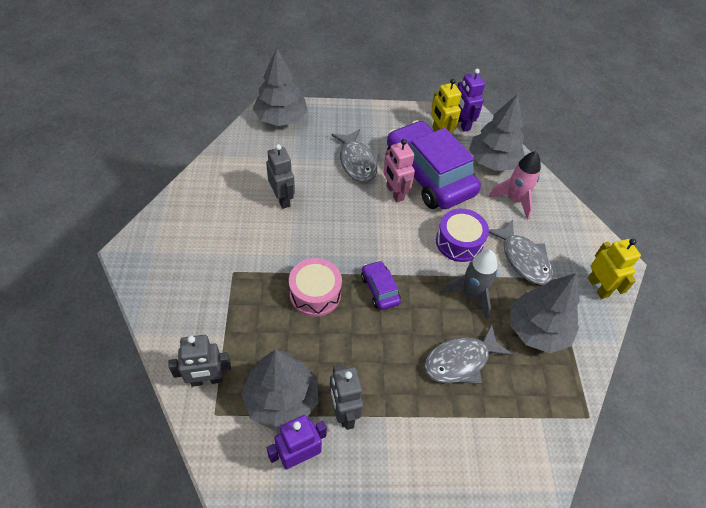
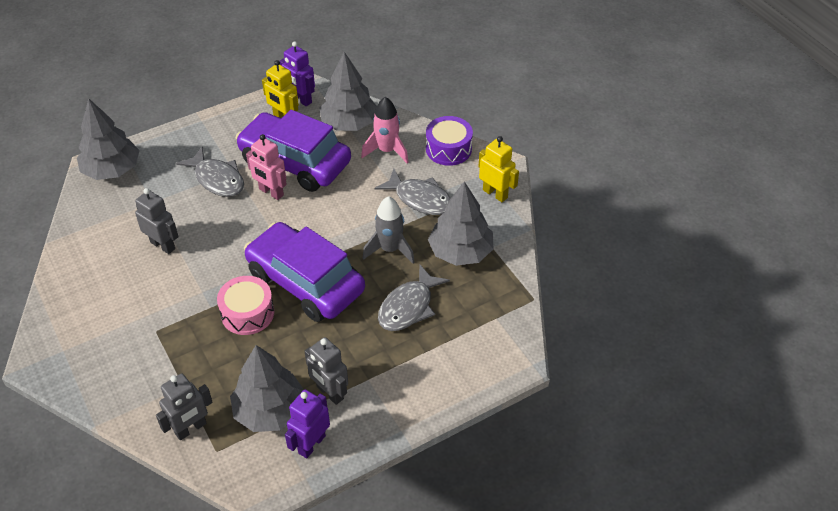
camera: 25 degrees left, 5 degrees down
purple car [361,260,401,310] -> purple car [244,222,365,322], size x2.31
purple drum [436,209,489,262] -> purple drum moved to [426,116,473,166]

